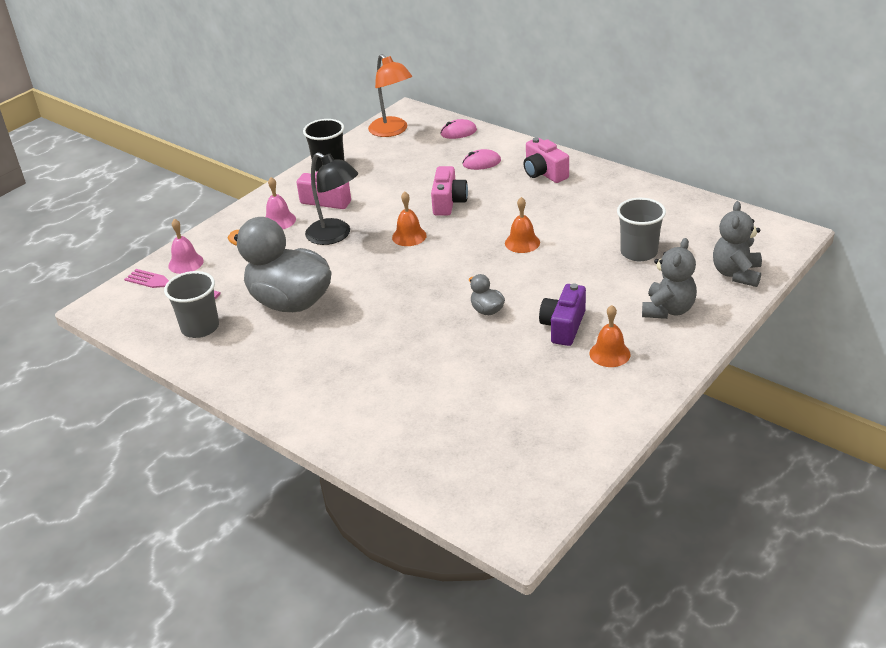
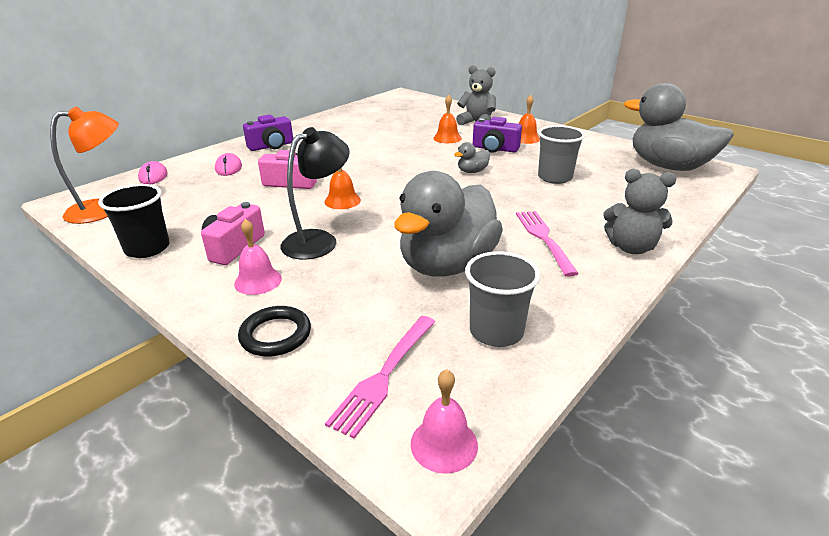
camera: 90 degrees left, 5 degrees down
pink bell [168,219,204,274] -> pink bell moved to [411,369,478,474]
orange bell [505,197,540,253] -> orange bell moved to [433,95,462,143]
pink camera [524,138,569,183] -> purple camera [243,115,293,151]
grey cup [617,198,666,261] -> grey cup moved to [538,125,585,184]
grey teddy bear [713,201,762,287] -> grey teddy bear moved to [603,169,676,254]
none -> black ring [238,306,311,357]
none -> pink fork [516,211,579,277]
none -> grey duck [624,83,734,171]

